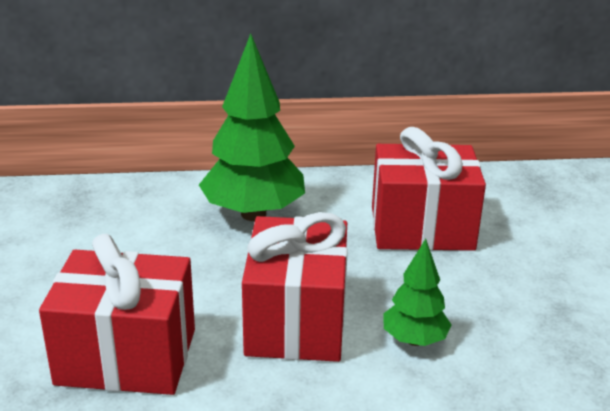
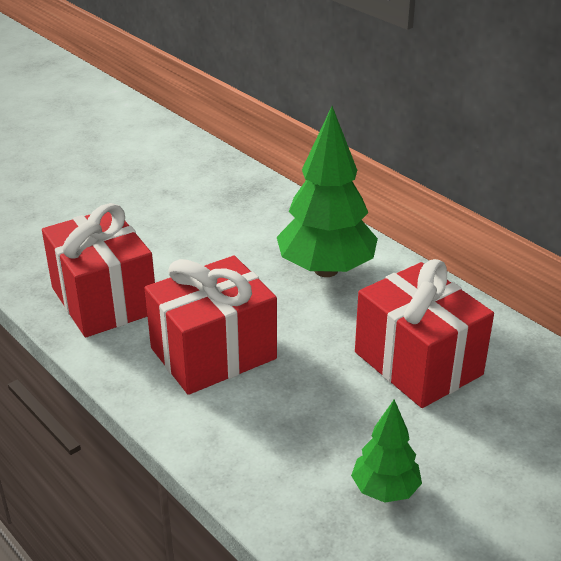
camera: 55 degrees right, 5 degrees up
green tree [383,239,451,346] -> green tree moved to [351,399,422,502]

